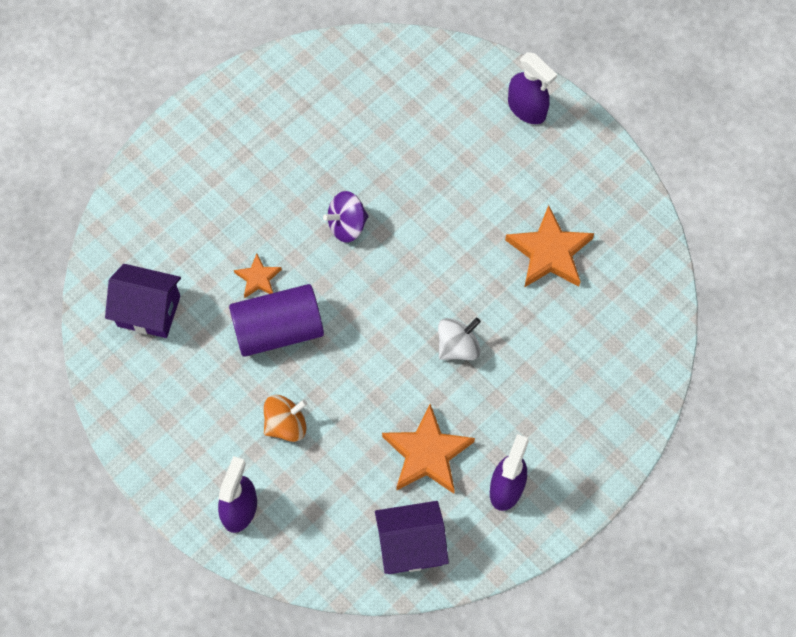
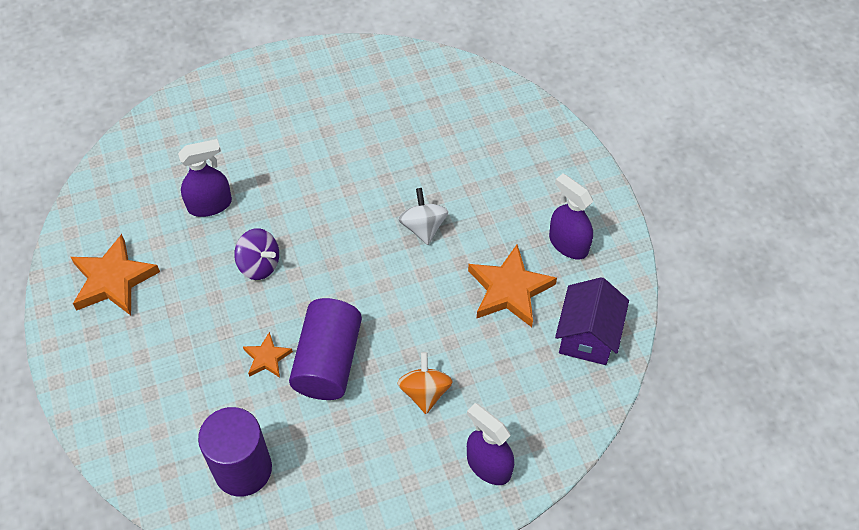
camera: 65 degrees left, 10 degrees down
purple house [105,264,181,338] -> purple cylinder [198,407,272,497]
purple spinning top [323,191,369,243] -> purple spinning top turned 60 degrees counterclockwise [234,228,279,280]
orange star [505,205,594,288] -> orange star moved to [71,234,160,315]
purple spray bottle [508,52,557,124] -> purple spray bottle moved to [178,139,232,217]

